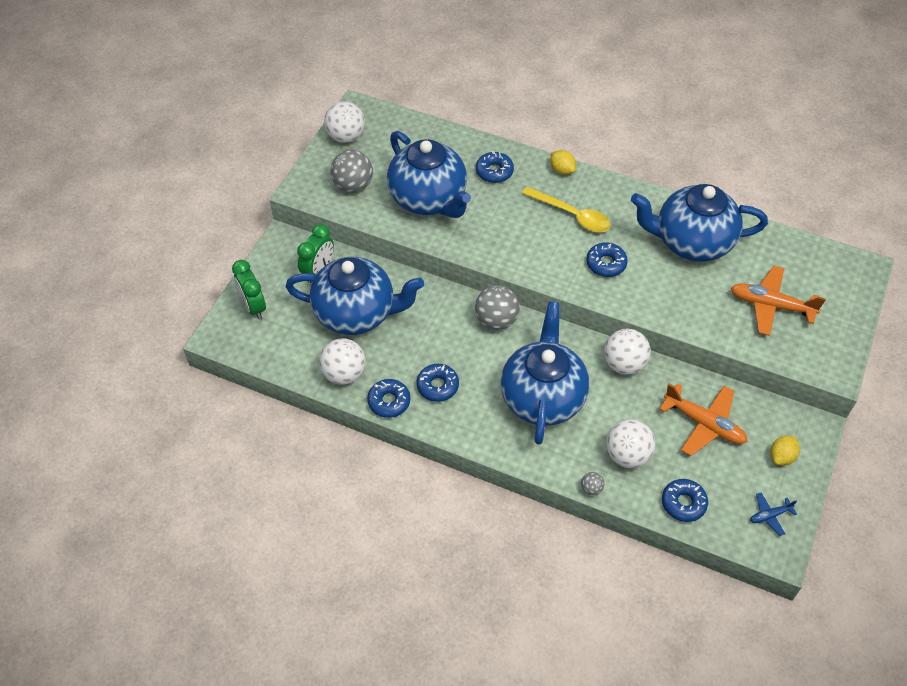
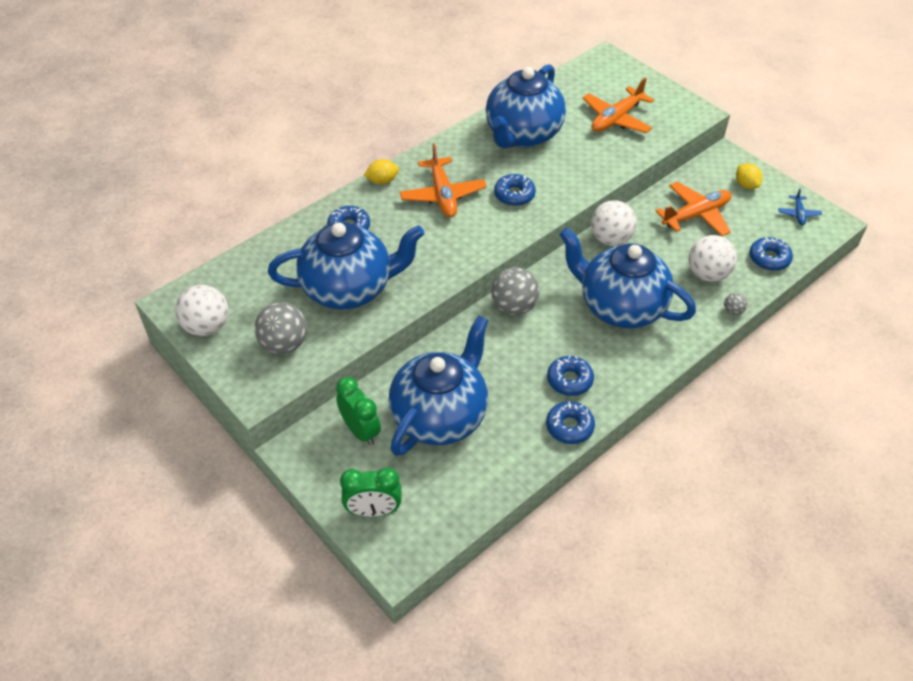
camera: 65 degrees left, 5 degrees down
white ball [319,338,366,385] -> none
yellow spoon [522,186,611,232] -> orange plane [400,143,487,217]

